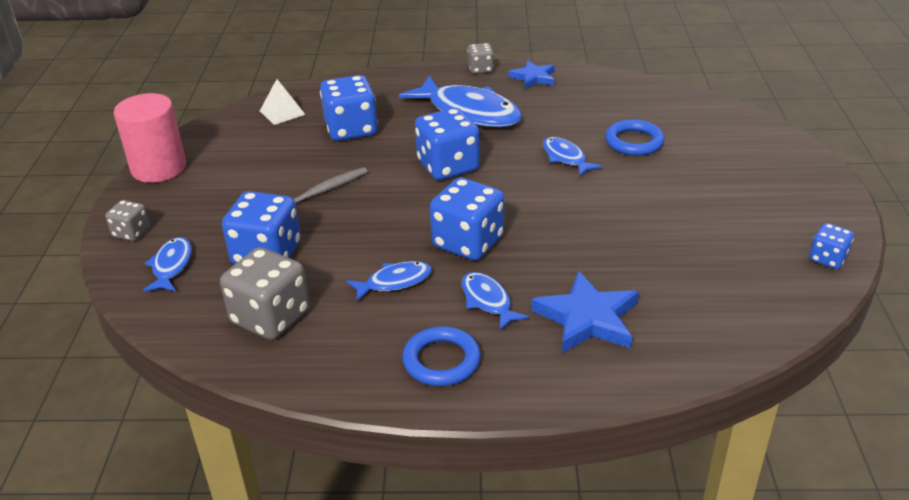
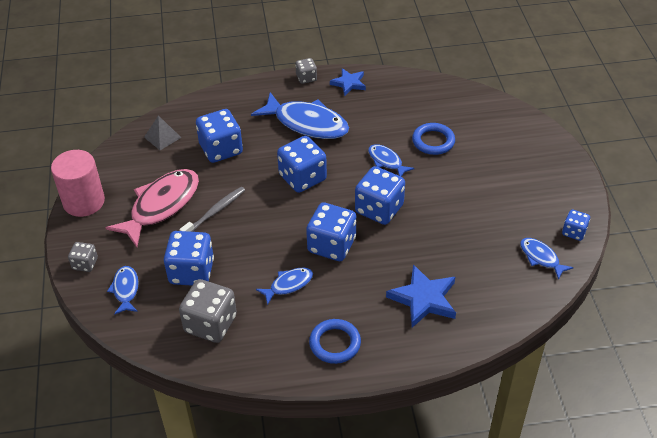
camera: 10 degrees left, 10 degrees up
white pyramid [260,79,306,125] -> grey pyramid [144,115,181,150]
blue fish [462,272,529,330] -> blue fish moved to [520,238,574,280]
none -> pink fish [106,169,199,247]
none -> blue dice [355,166,405,225]

